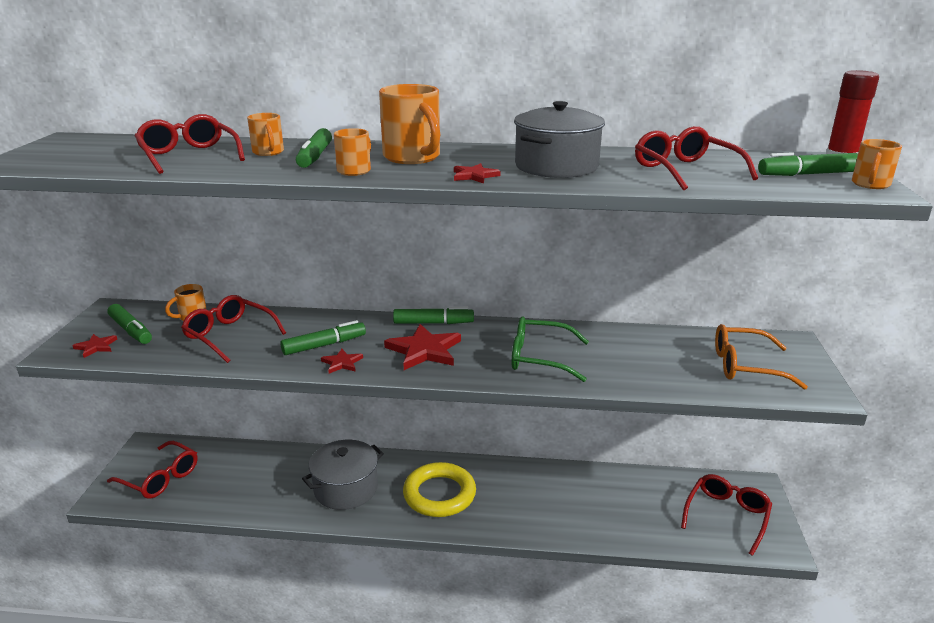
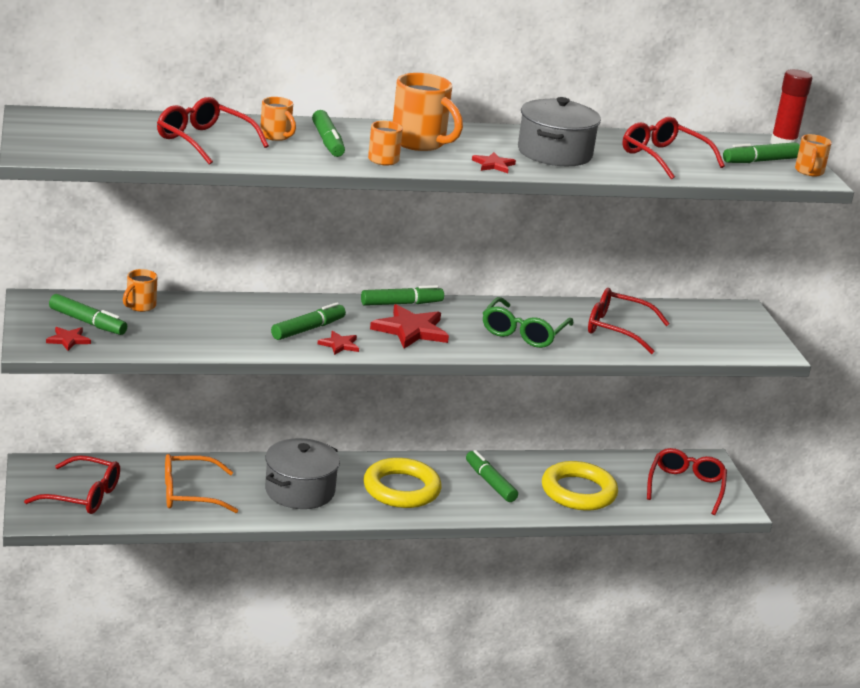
camera: 20 degrees left, 0 degrees up
red glasses [181,295,286,363] -> red glasses moved to [588,288,670,354]
green glasses [512,316,589,382] -> green glasses turned 60 degrees counterclockwise [483,297,573,348]
orange glasses [715,324,808,390] -> orange glasses moved to [165,454,238,513]
none -> green marker [466,450,518,502]
none -> yellow ring [542,461,618,510]

